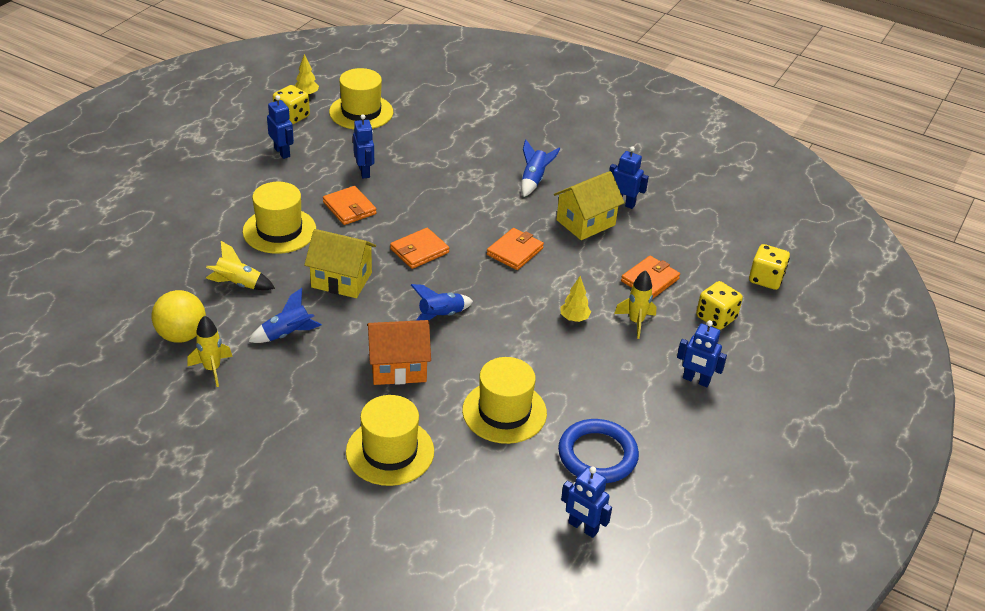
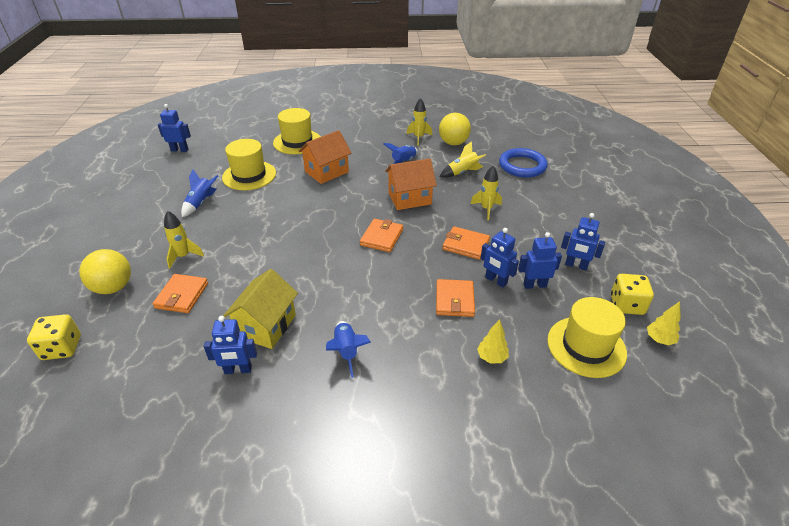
camera: 150 degrees right, 0 degrees up
yellow hat [243,182,316,254] -> yellow rocket [471,166,502,220]
yellow house [304,229,376,298] -> orange house [385,159,437,210]
blue rocket [411,284,473,321] -> blue rocket moved to [181,169,218,217]
orange wallet [487,228,544,270] -> orange wallet moved to [436,279,475,317]
blue ring [558,419,639,483] -> blue ring moved to [499,148,548,178]
yellow tree [560,276,591,322] -> yellow tree moved to [477,319,509,363]
blue robot [677,320,727,387] -> blue robot moved to [518,232,562,289]
yellow dice [696,281,743,330] -> yellow ball [79,249,131,294]

